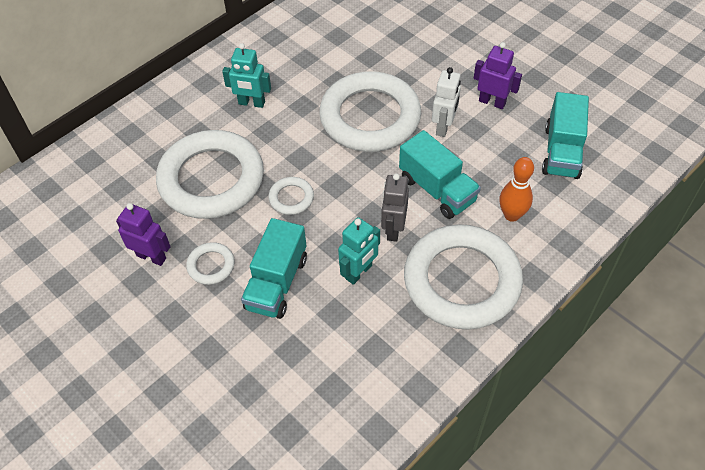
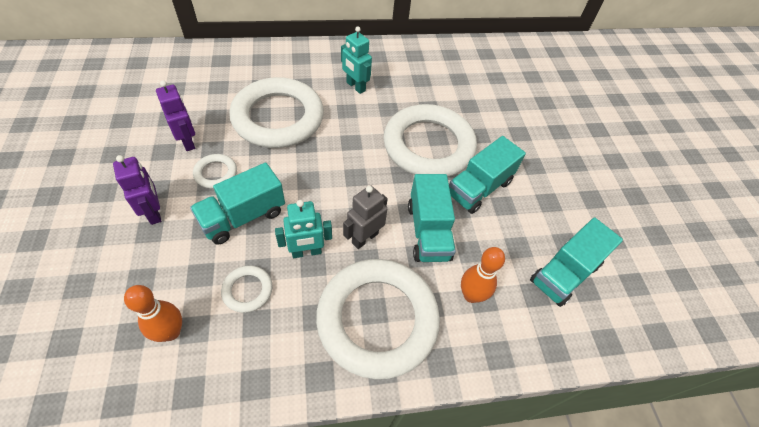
camera: 30 degrees right, 0 degrees up
white ring [268,177,314,215] -> white ring moved to [221,266,273,313]
white robot [432,67,461,137] -> turquoise truck [449,136,526,214]
purple robot [474,42,522,109] -> purple robot moved to [113,155,161,225]
none -> orange bowling pin [124,285,182,342]

